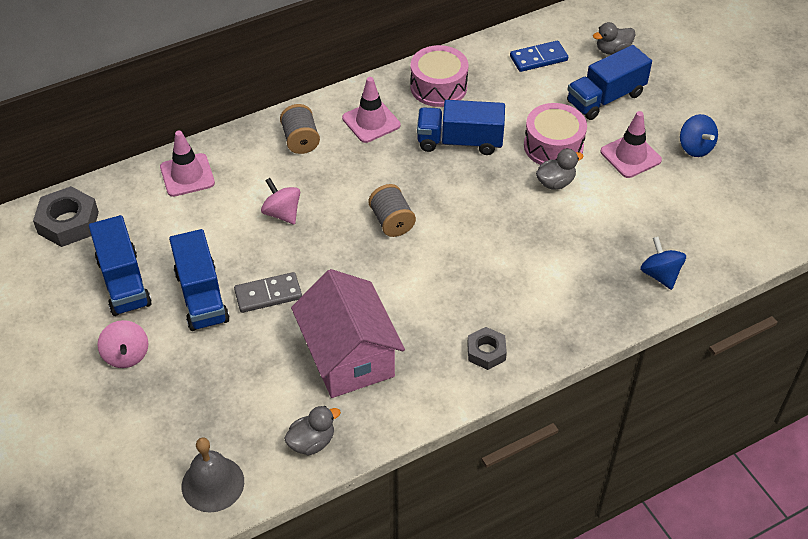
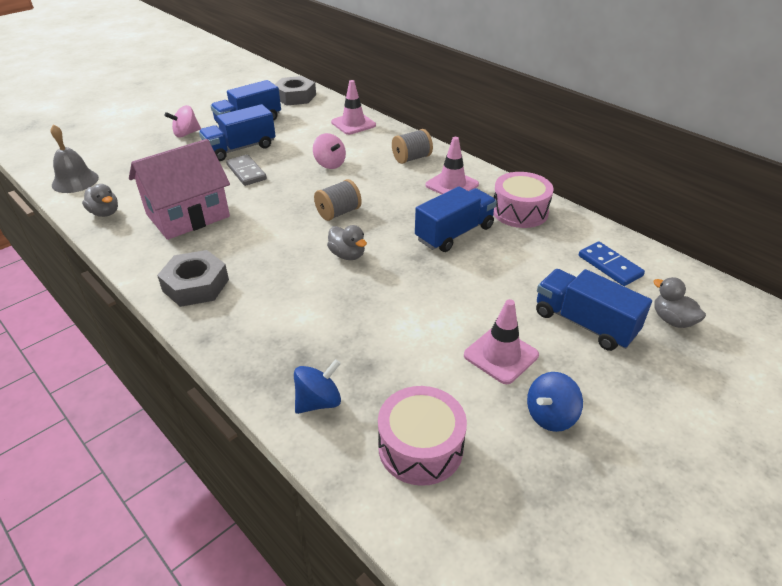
camera: 75 degrees right, 10 degrees down
pink spinning top [261,178,300,225] -> pink spinning top turned 105 degrees clockwise [313,133,346,169]
blue truck [417,100,505,155] -> blue truck turned 60 degrees clockwise [415,186,497,252]
grey nut [467,327,507,370] -> grey nut [157,250,229,307], size x1.60
pink drum [524,103,587,165] -> pink drum moved to [378,386,467,486]
grey duck [536,149,583,190] -> grey duck moved to [327,225,367,260]

